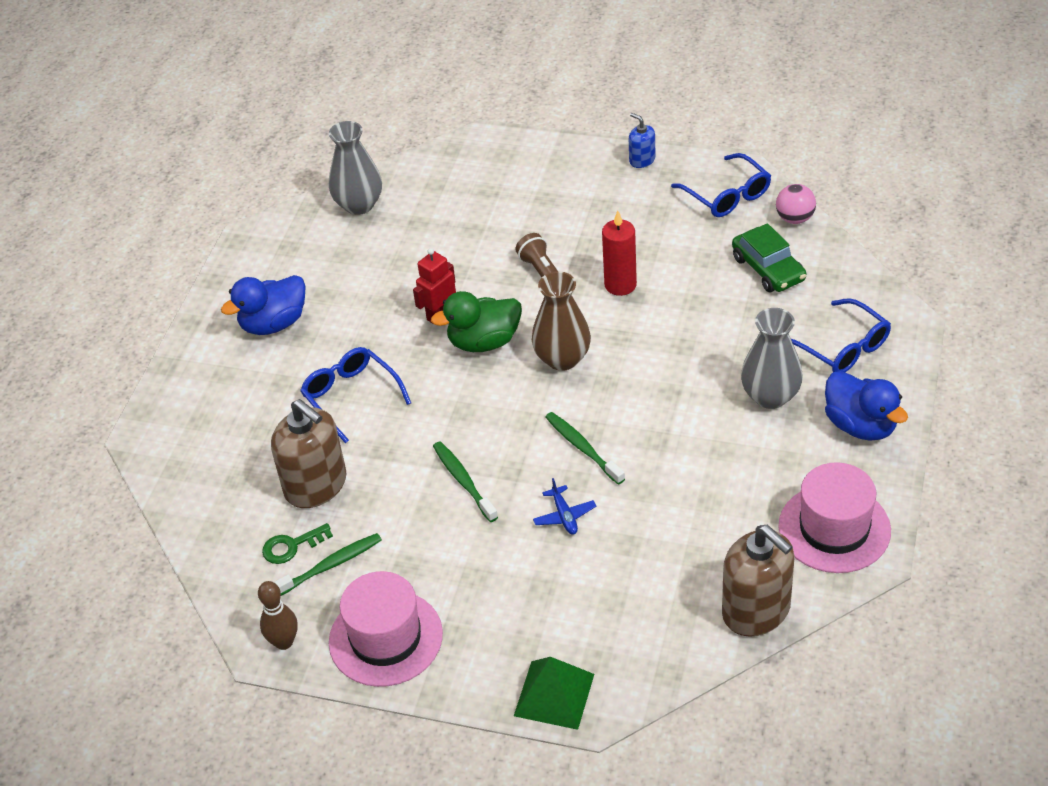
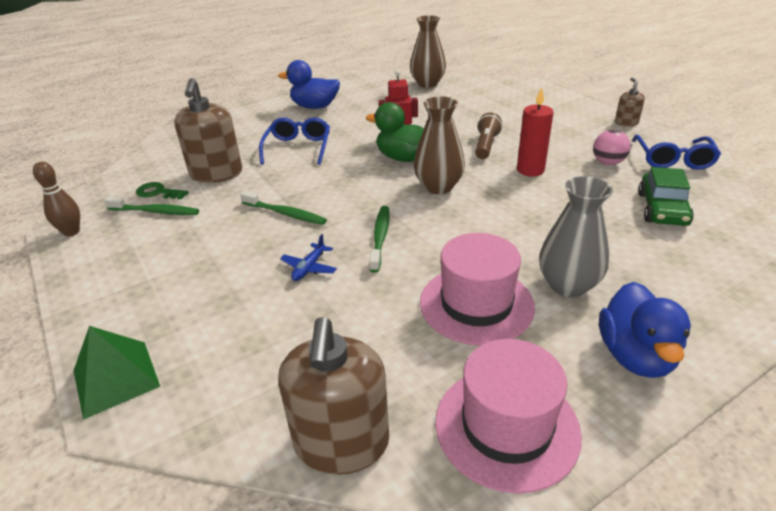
camera: 40 degrees right, 10 degrees down
grey vase [329,121,382,215] -> brown vase [410,15,446,88]
pink hat [329,571,443,687] -> pink hat moved to [420,233,535,346]
green toothbrush [433,441,498,522] -> green toothbrush turned 105 degrees clockwise [240,191,327,225]
blue soap dispenser [629,113,655,168] -> brown soap dispenser [615,78,645,127]
pink ball [776,184,816,224] -> pink ball moved to [593,130,631,165]
blue glasses [791,298,891,372] -> none

